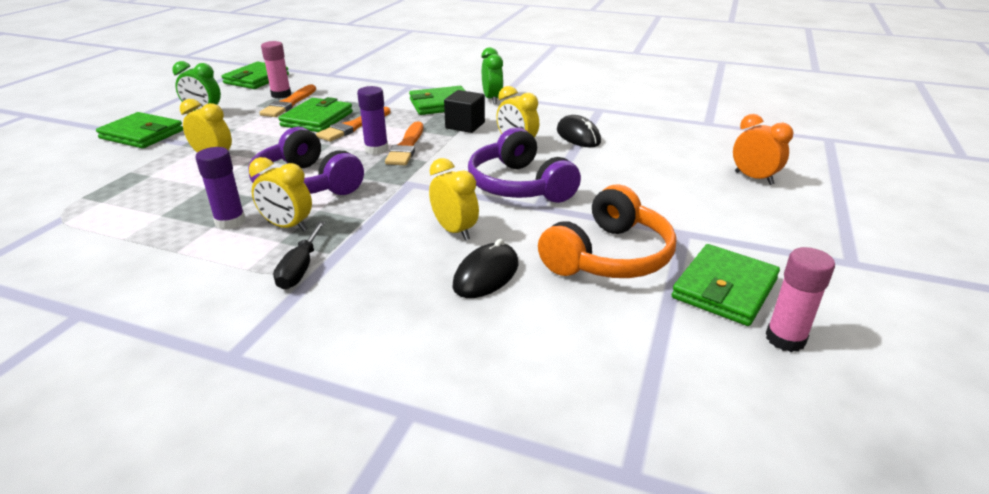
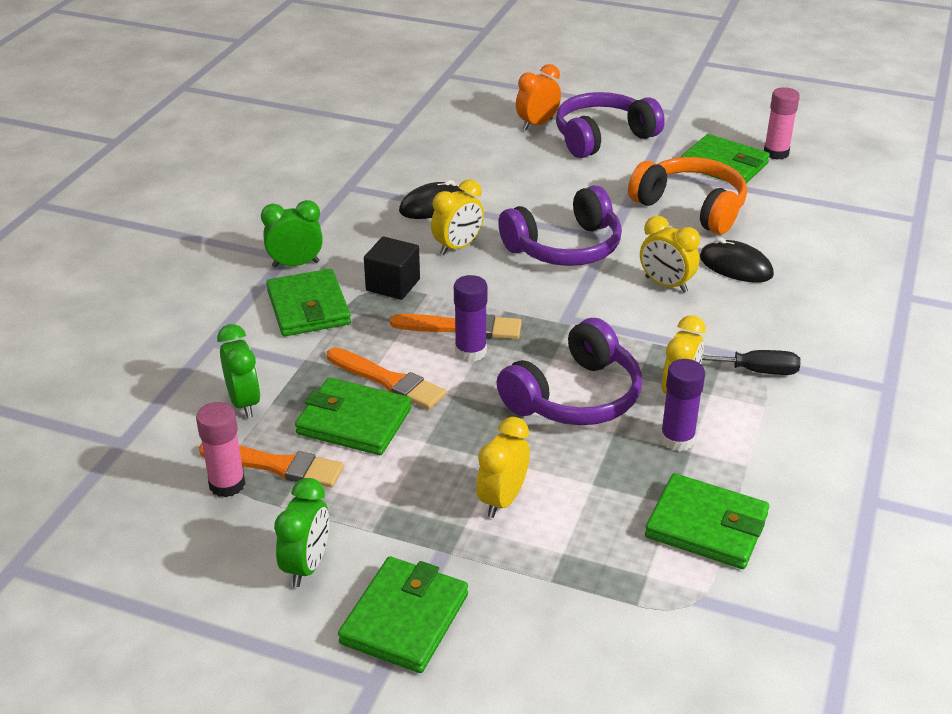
camera: 90 degrees left, 5 degrees up
green wallet [222,62,289,89] -> green wallet moved to [645,473,769,569]
yellow clock [429,158,479,240] -> yellow clock turned 105 degrees counterclockwise [640,216,700,293]
none -> green clock [217,324,261,418]
none -> purple headphones [556,92,665,158]

